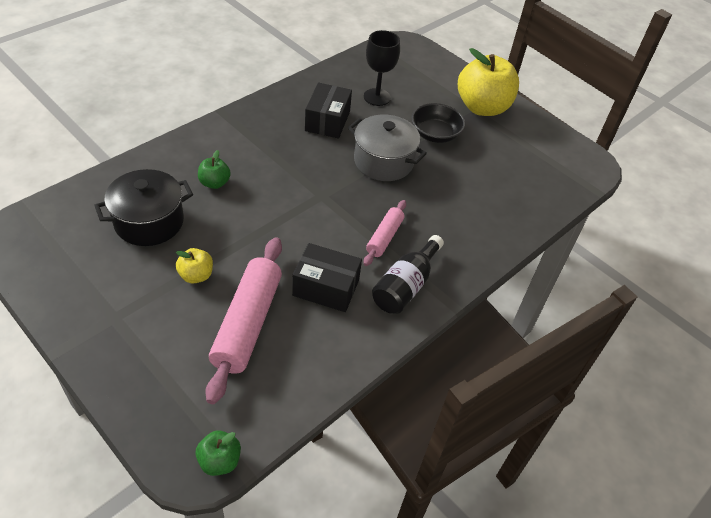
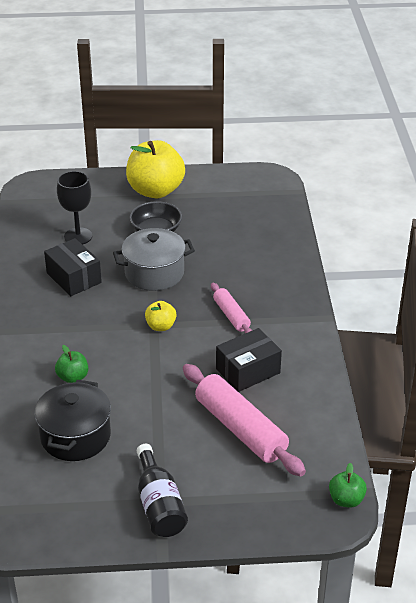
camera: 45 degrees left, 10 degrees down
yellow apple [176,248,213,284] -> yellow apple moved to [145,301,177,331]
black bottle [372,235,444,314] -> black bottle moved to [137,444,188,537]

